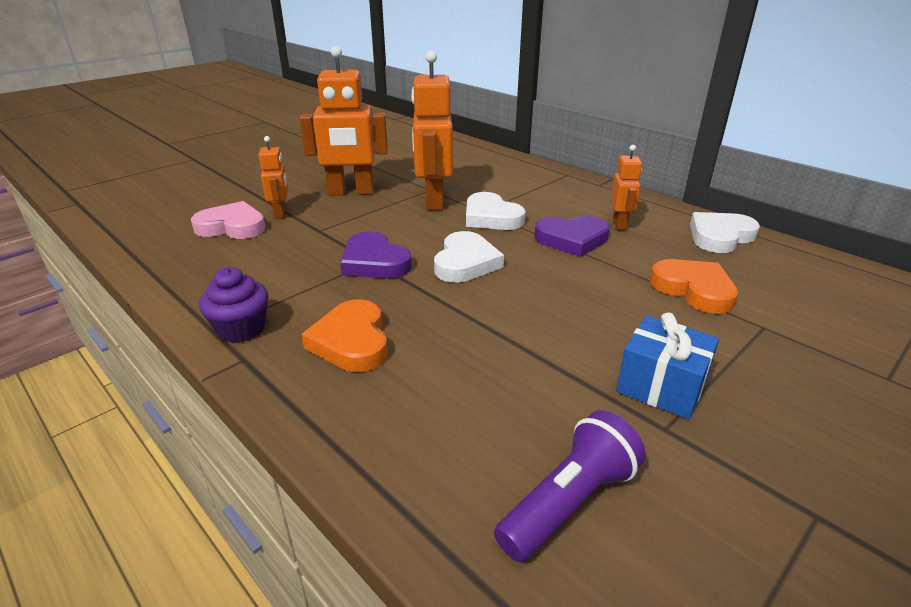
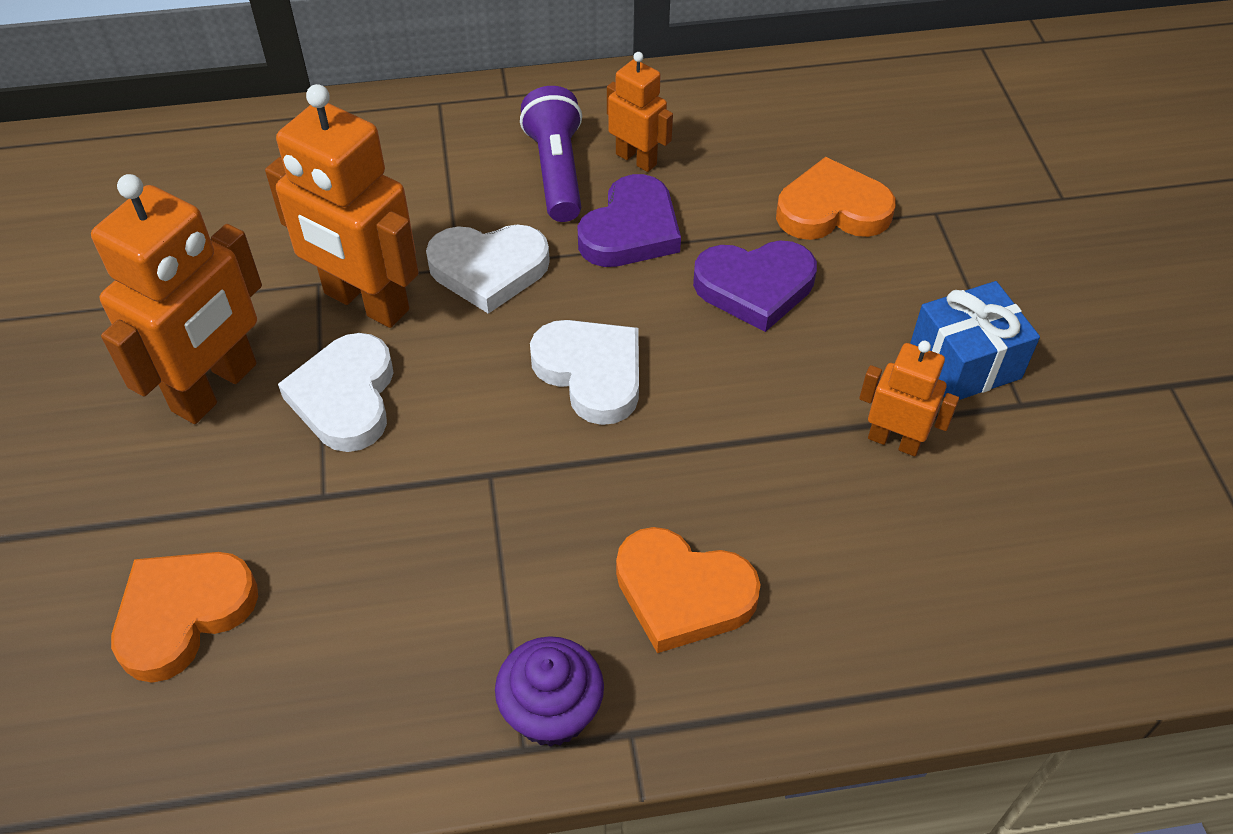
camera: 55 degrees left, 20 degrees up
pink heart [191,201,266,239] -> orange heart [111,552,258,683]
orange robot [259,136,288,219] -> orange robot moved to [859,341,959,456]
purple heart [340,231,412,279] -> purple heart moved to [693,240,817,332]
purple flashlight [494,410,646,562] -> purple flashlight moved to [520,86,582,222]
white heart [690,212,760,253] -> white heart moved to [278,333,394,452]

